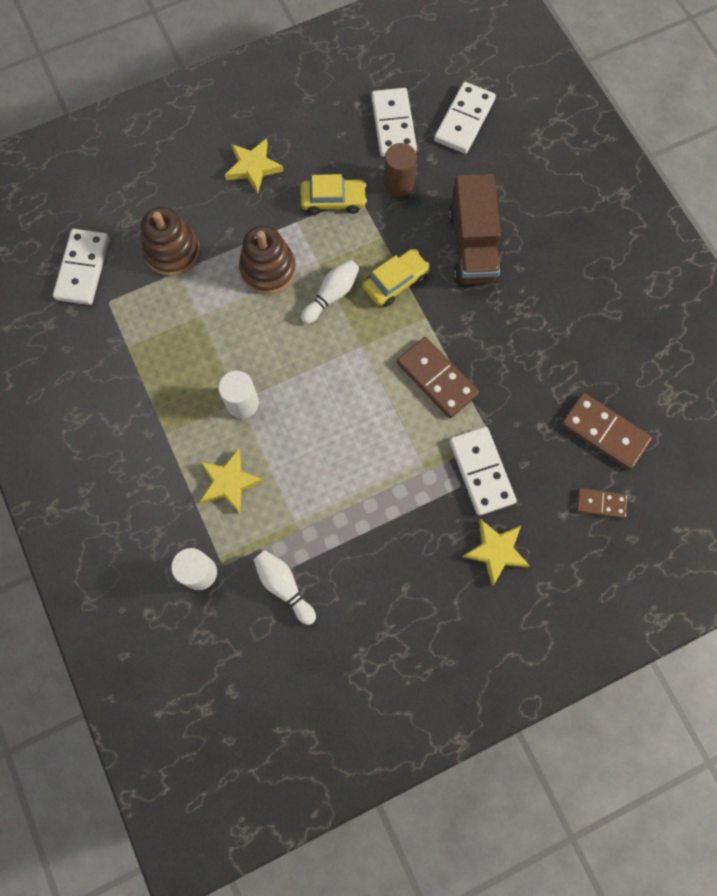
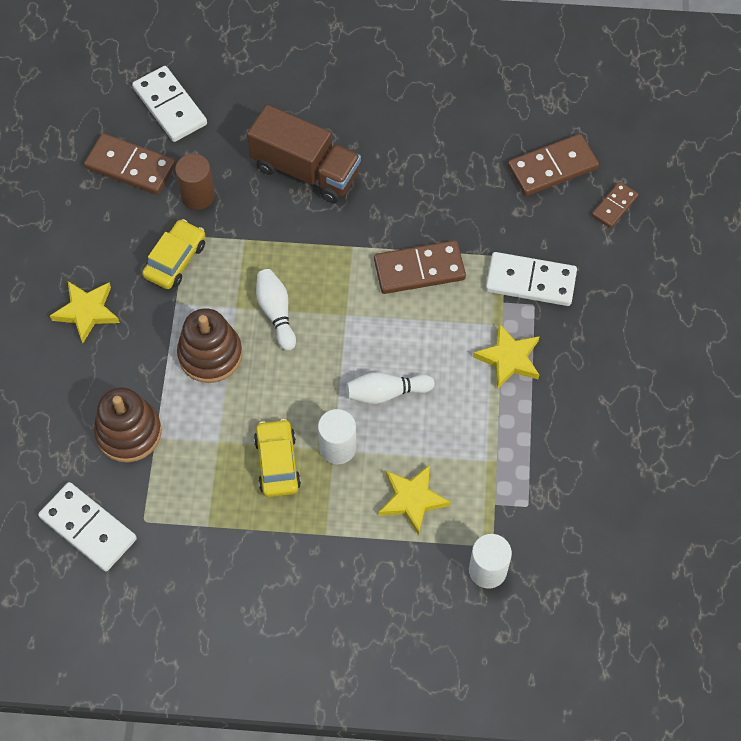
camera: 60 degrees left, 10 degrees down
white bowling pin [253,550,316,625] -> white bowling pin moved to [346,372,435,404]
yellow car [362,249,430,307] -> yellow car moved to [254,419,301,497]
white domino [371,88,417,157] -> brown domino [84,133,176,195]
yellow star [462,519,530,586] -> yellow star moved to [473,323,540,389]

